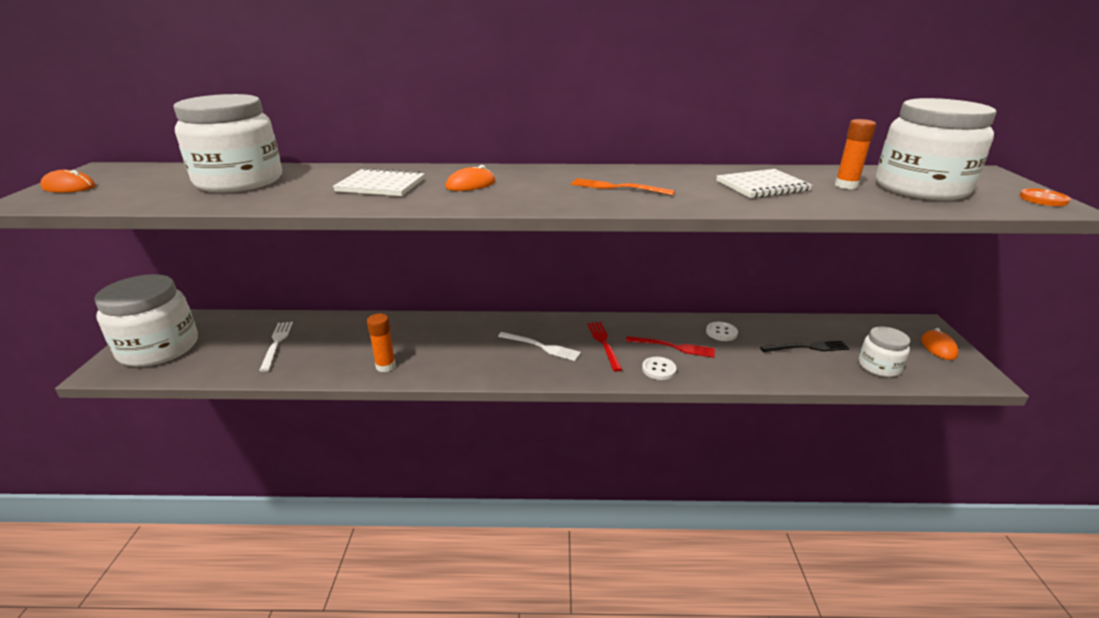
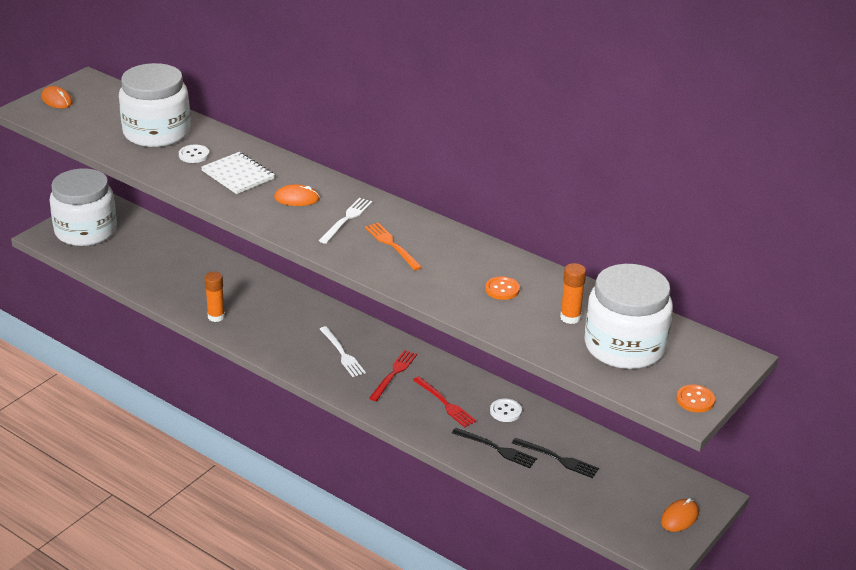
camera: 35 degrees right, 5 degrees up
white fork [259,322,293,372] -> white fork moved to [319,198,373,244]
white button [642,357,676,380] -> white button moved to [179,144,209,163]
white notebook [716,169,812,198] -> orange button [485,276,520,300]
white jar [858,327,910,377] -> none
none -> black fork [452,428,537,468]

